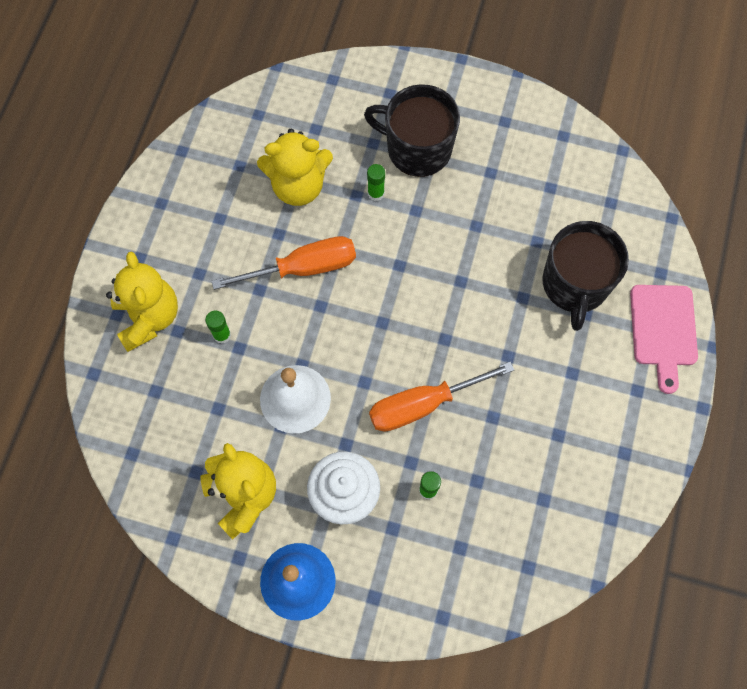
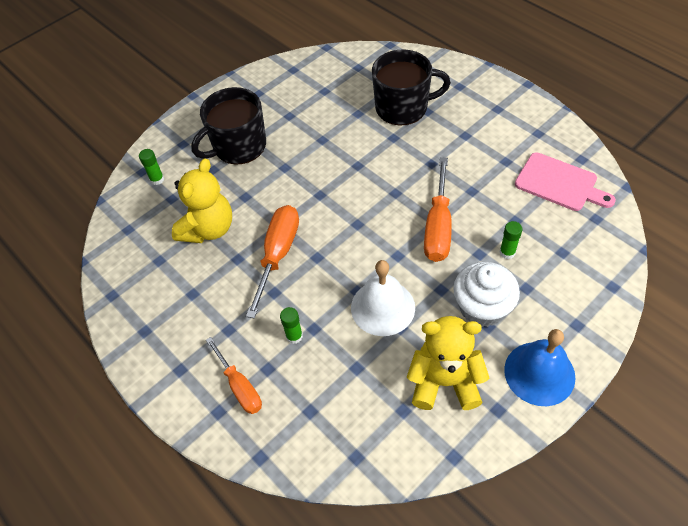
camera: 55 degrees left, 15 degrees down
yellow teddy bear [106,251,178,352] -> orange screwdriver [206,337,262,414]
green glue stick [367,164,385,201] -> green glue stick moved to [139,149,164,185]
black mug [543,221,629,331] -> black mug turned 45 degrees counterclockwise [372,49,451,125]
pink cutting board [630,285,698,394] -> pink cutting board moved to [515,152,616,211]

